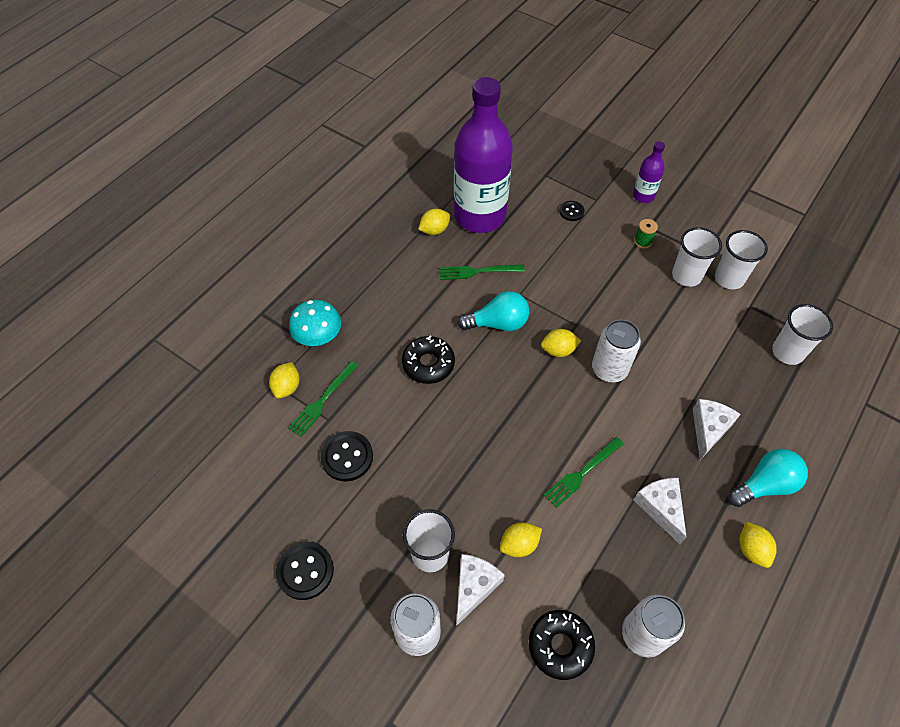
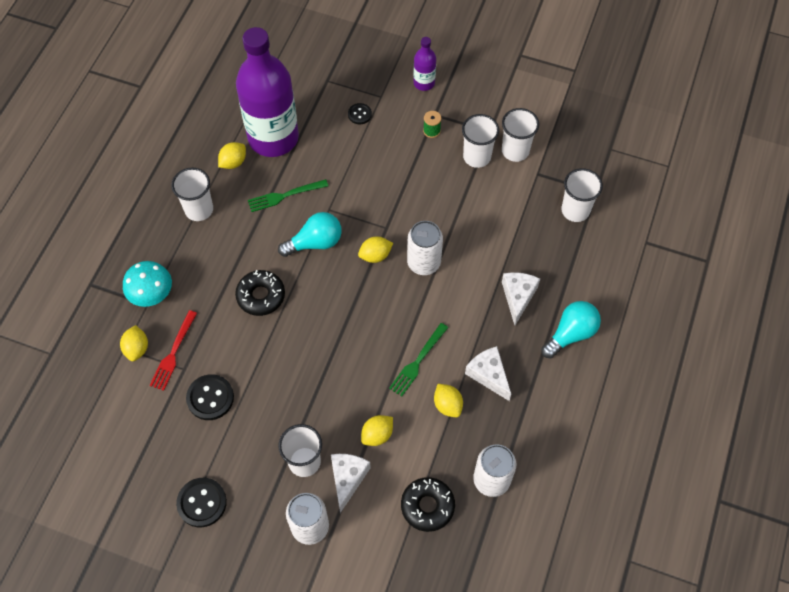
camera: 15 degrees left, 5 degrees up
green fork [288,361,358,437] -> red fork [149,310,197,391]
yellow lemon [739,522,777,568] -> yellow lemon moved to [434,384,463,417]
none -> white cup [171,167,213,221]

